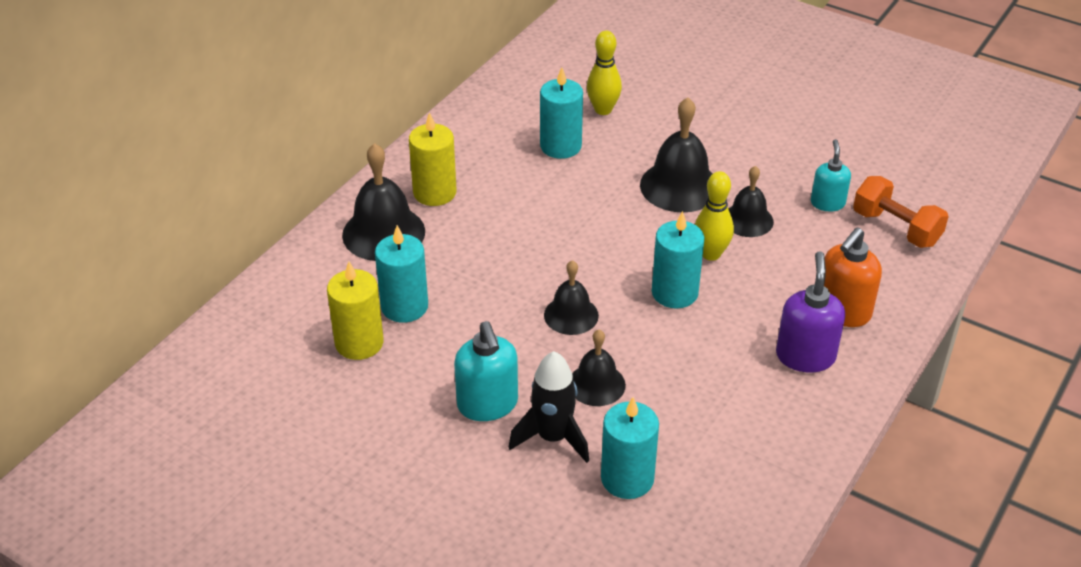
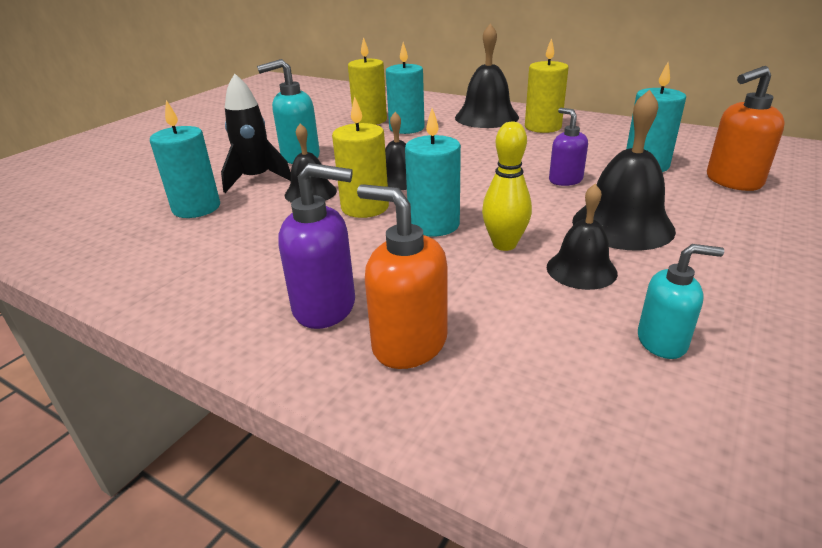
camera: 90 degrees right, 10 degrees down
yellow bowling pin [587,31,622,115] -> orange soap dispenser [707,66,785,191]
orange dumbbell [853,176,949,248] -> none
none -> yellow candle [332,96,389,218]
none -> purple soap dispenser [549,107,588,186]

